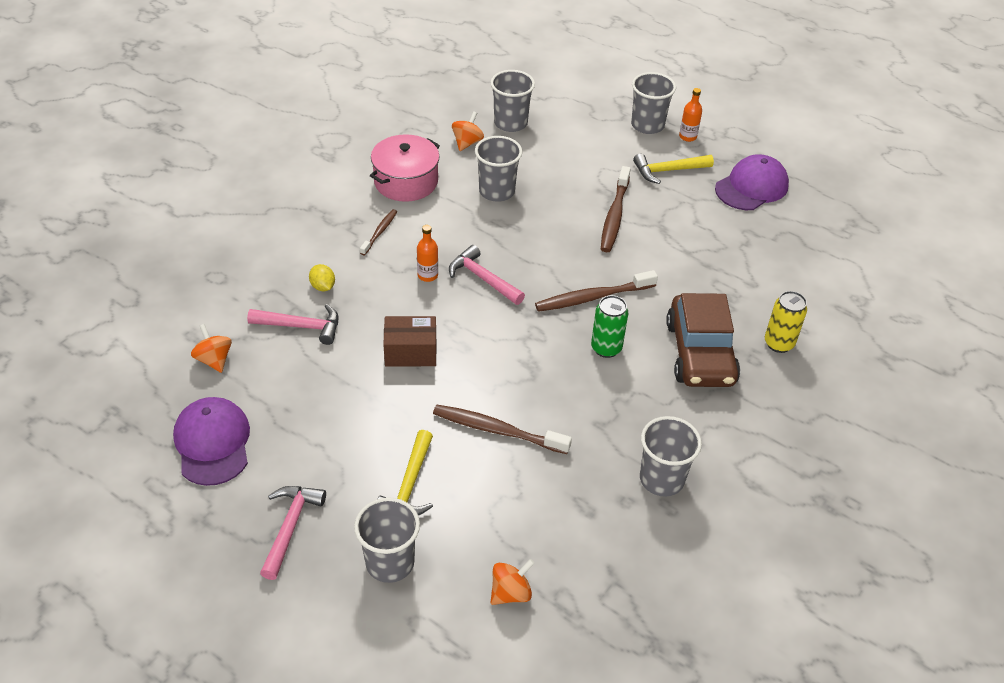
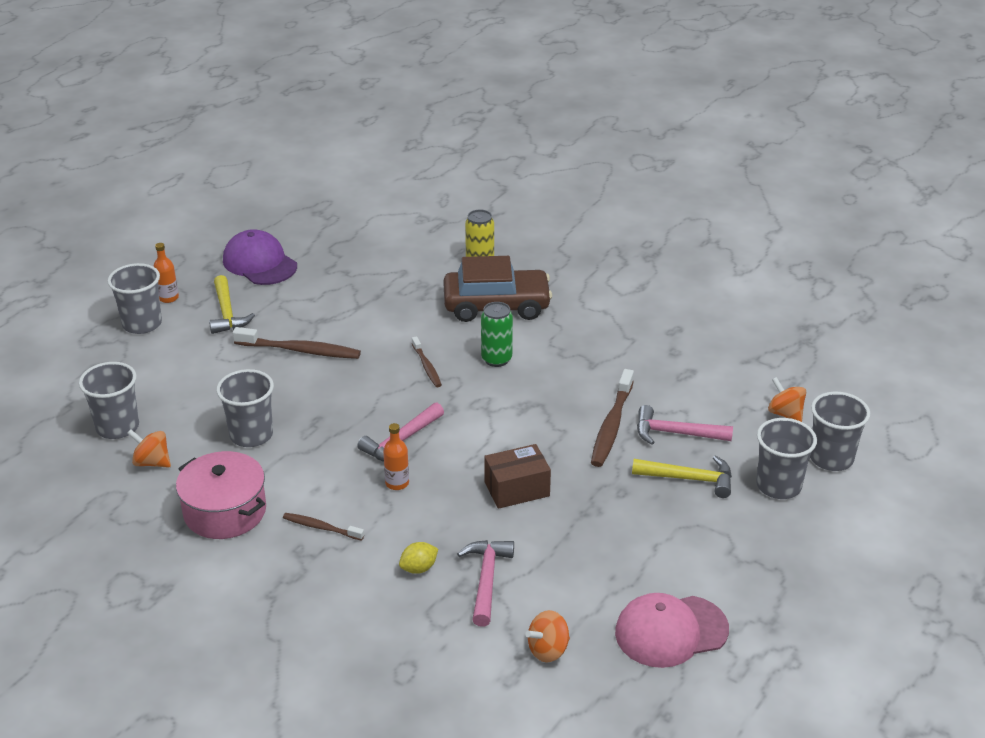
camera: 90 degrees left, 10 degrees down
purple cap [173,397,250,486] -> pink cap [615,593,729,668]
pink hammer [260,486,326,580] -> pink hammer moved to [637,405,733,445]
brown box [383,316,437,367] -> brown box turned 75 degrees clockwise [484,444,551,509]
brown toothbrush [535,270,658,312] -> brown toothbrush [412,336,442,387], size x0.58
grey cup [640,416,702,497] -> grey cup moved to [810,392,870,471]

